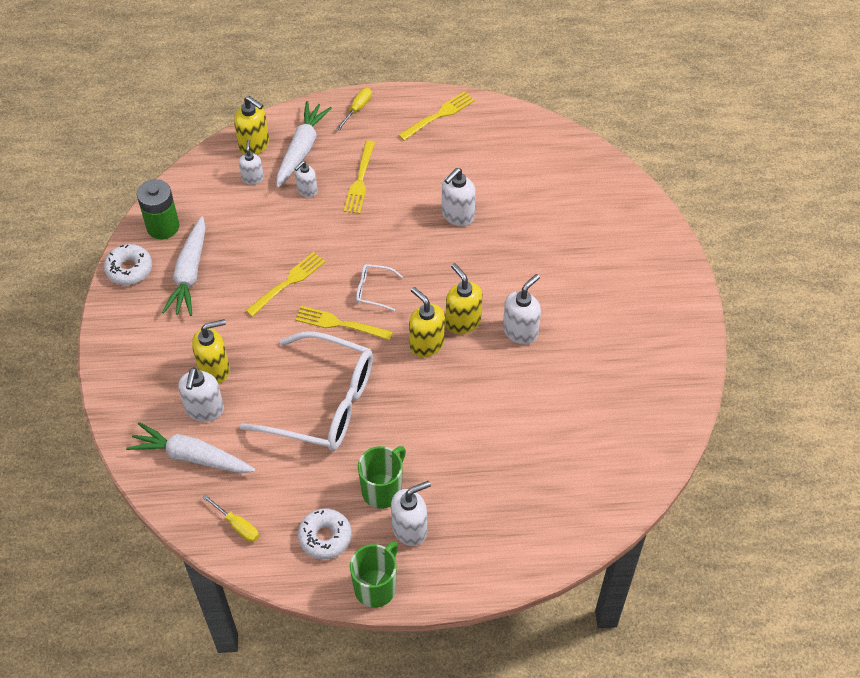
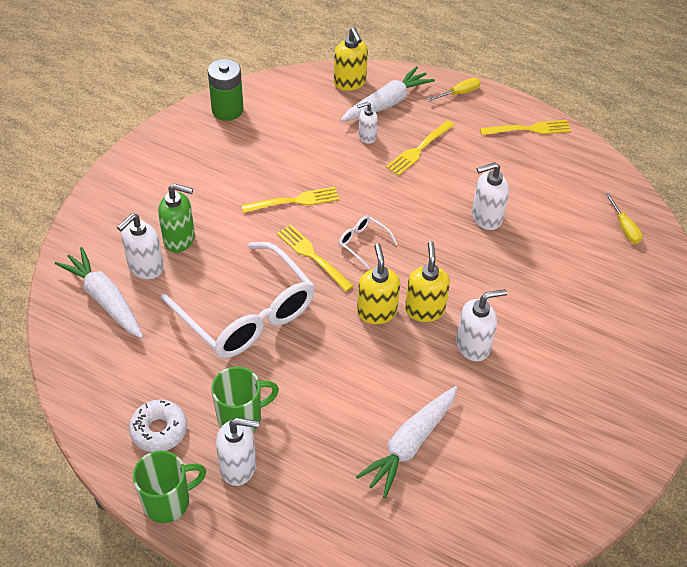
camera: 30 degrees right, 5 degrees down
white donut [104,244,152,285] -> none
white carrot [162,216,206,316] -> white carrot moved to [356,386,457,498]
yellow soap dispenser [192,319,230,384] -> green soap dispenser [158,184,195,252]
yellow screwdriver [202,494,259,542] -> yellow screwdriver moved to [605,193,642,244]
white soap dispenser [239,140,264,185] -> none

